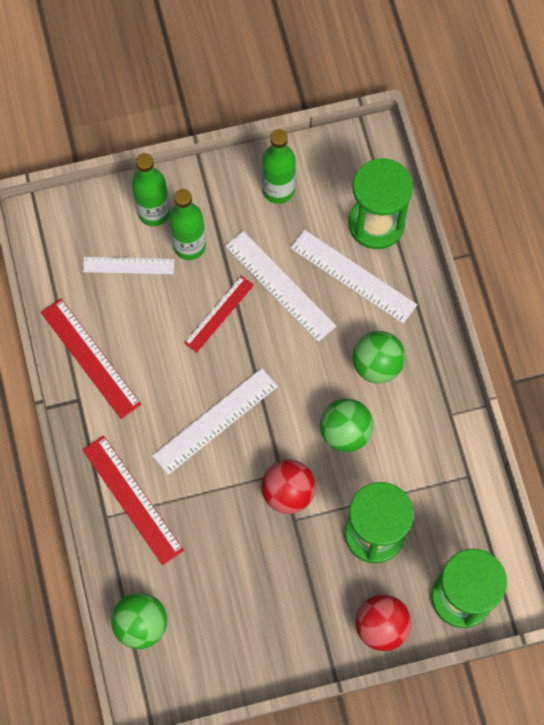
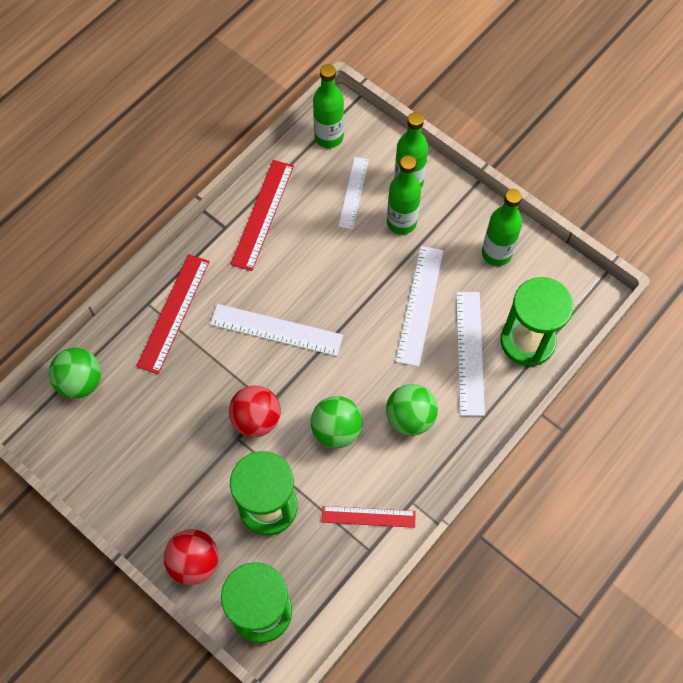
camera: 55 degrees right, 5 degrees down
white ruler [83,257,174,274] -> white ruler turned 45 degrees clockwise [338,157,369,229]
red ruler [184,276,254,353] -> red ruler moved to [321,506,416,528]
none -> green bottle [313,64,344,148]

